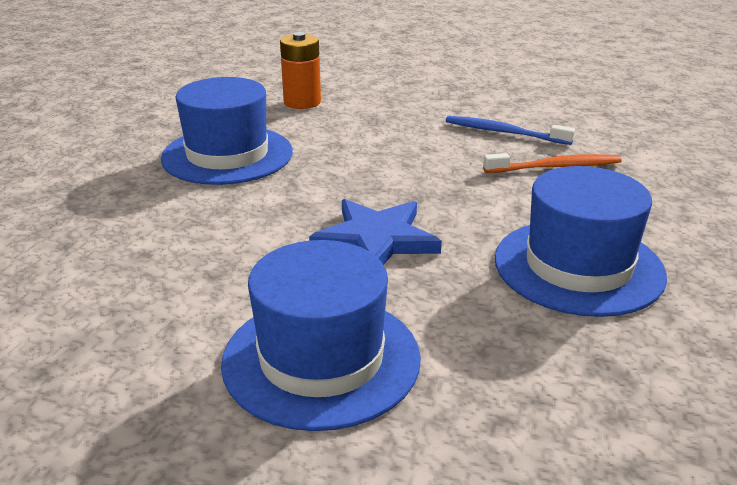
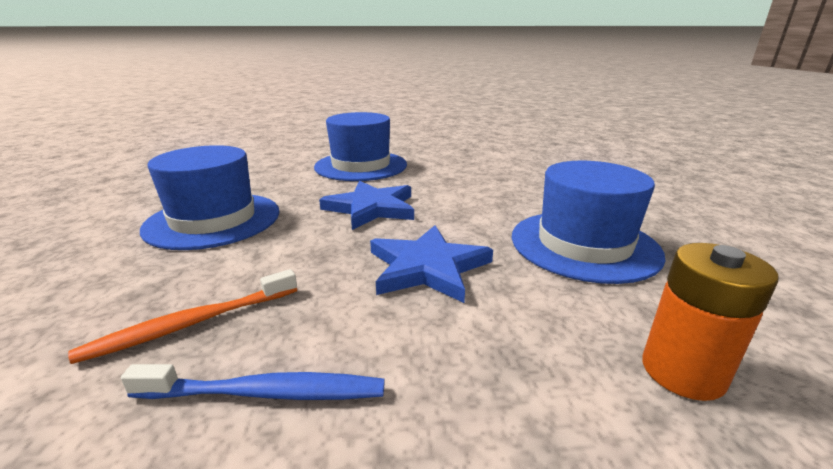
camera: 155 degrees right, 5 degrees down
none -> blue star [370,225,493,303]

